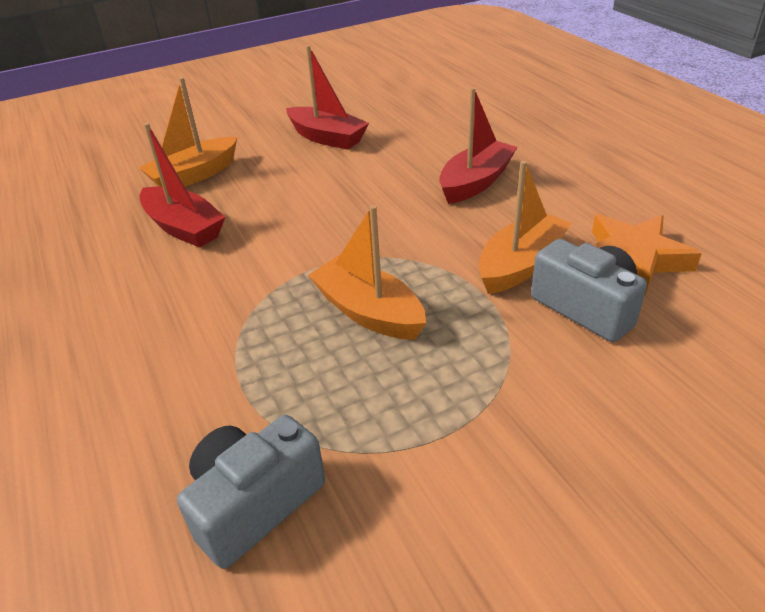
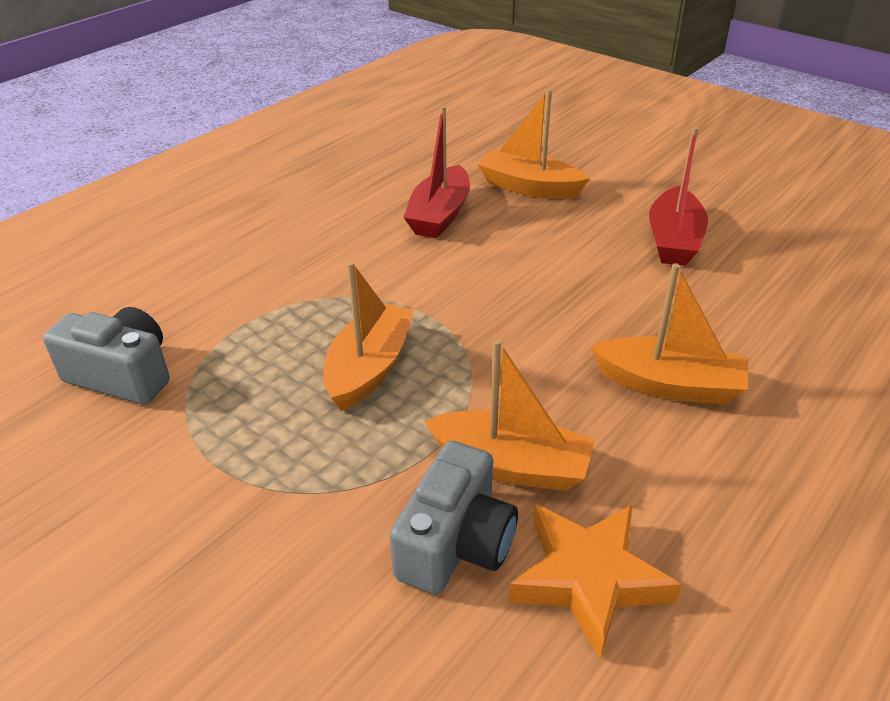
camera: 65 degrees right, 0 degrees up
red boat [439,87,517,204] -> orange boat [591,263,748,405]

